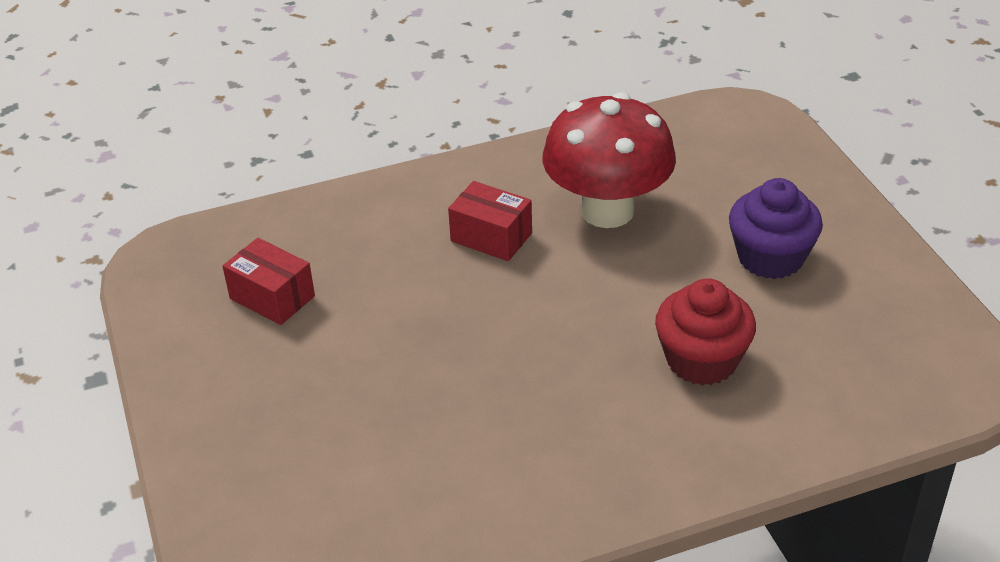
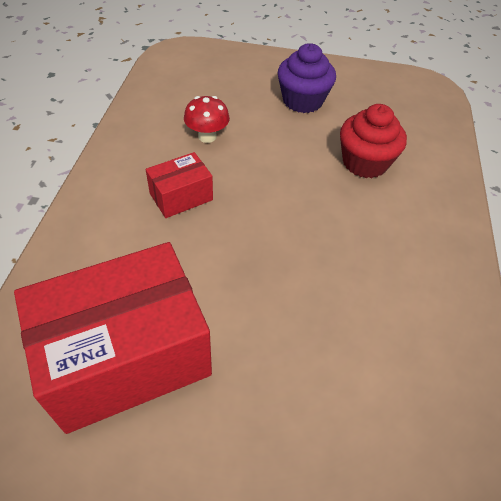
camera: 65 degrees left, 10 degrees up
red box [223,238,315,325] -> red box [14,242,212,434], size x2.13
red mushroom [542,92,676,228] -> red mushroom [184,96,230,143], size x0.48

